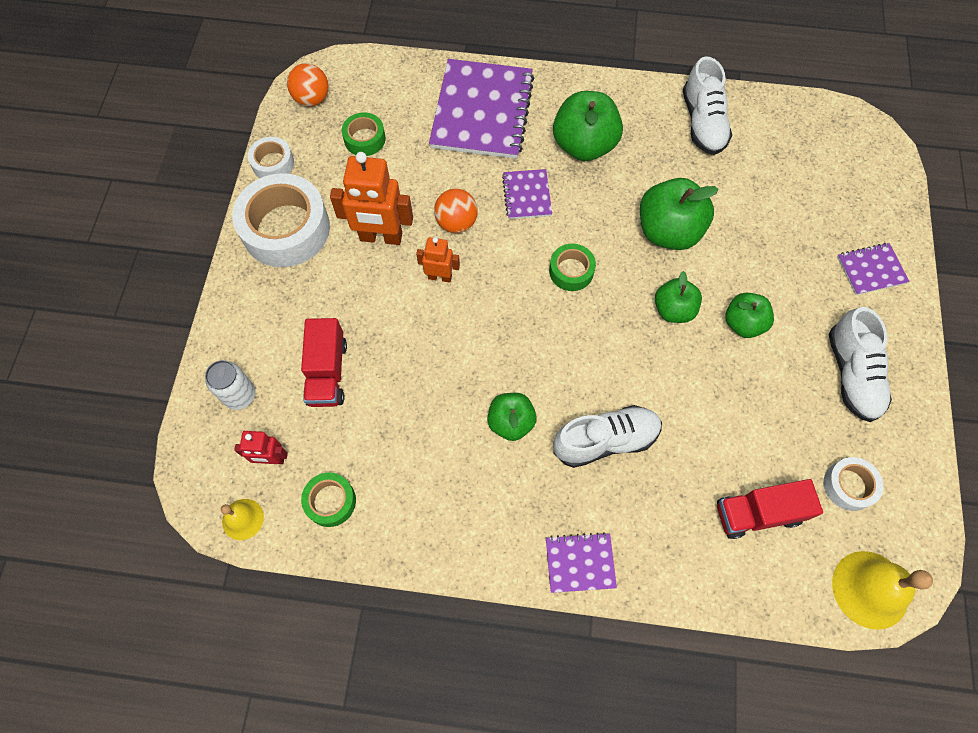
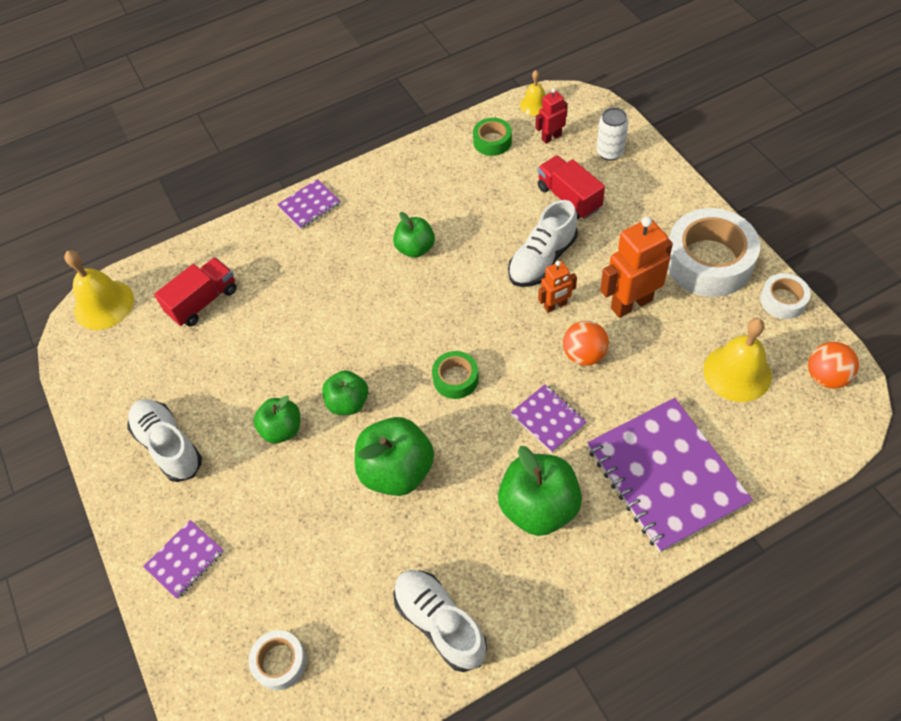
camera: 150 degrees right, 10 degrees down
green tape [342,113,385,156] -> yellow bell [703,318,772,402]
white shoe [553,405,662,468] -> white shoe moved to [508,200,578,287]
white tape [824,457,883,511] -> white tape moved to [249,630,307,690]

